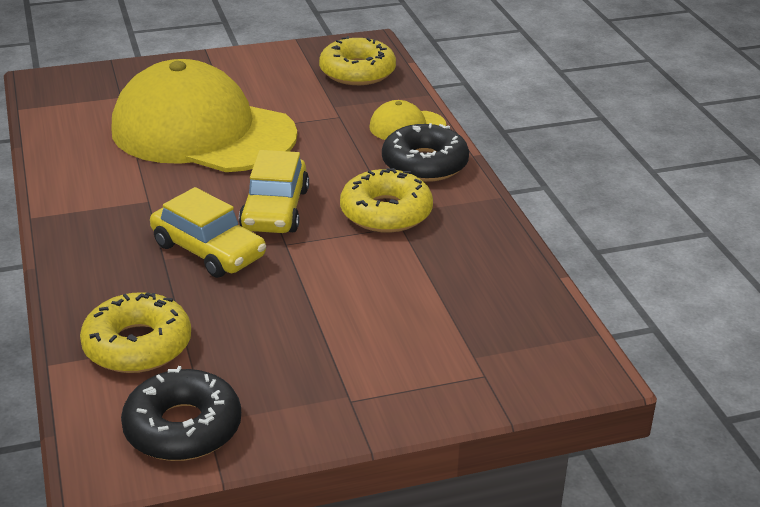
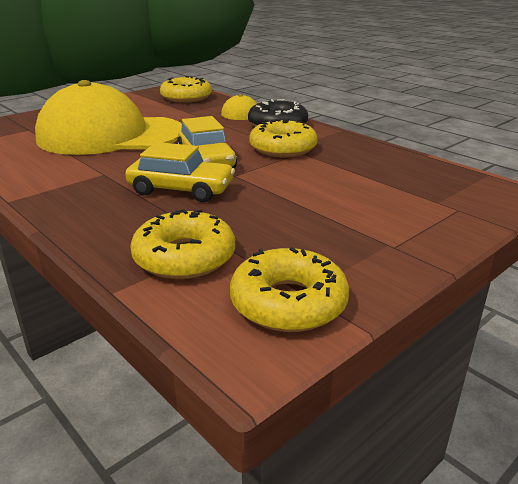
camera: 25 degrees left, 5 degrees down
black donut [121,366,241,461] -> yellow donut [230,247,349,332]

